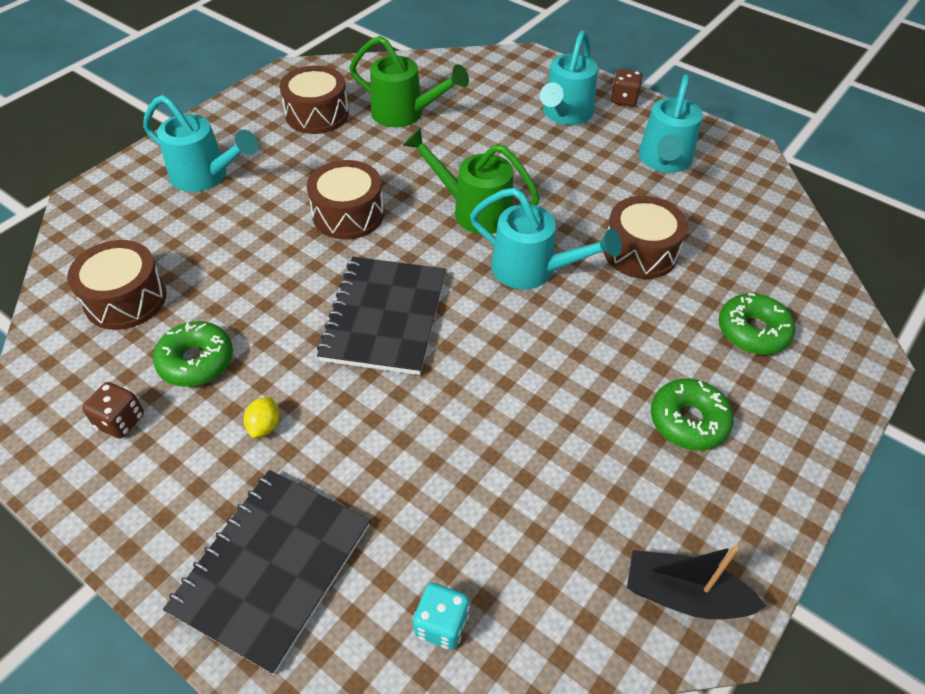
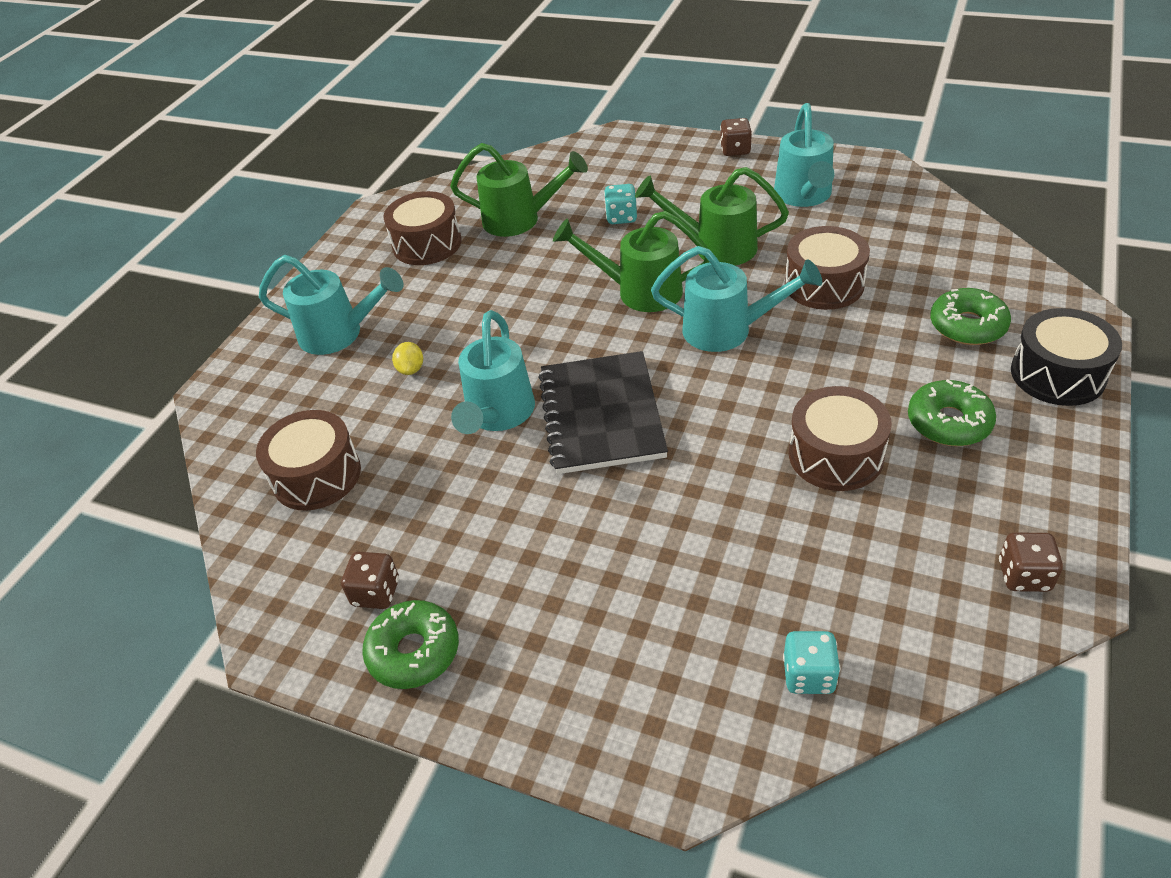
camera: 10 degrees left, 5 degrees down
green donut [153,321,233,387] -> green donut moved to [362,600,459,689]
black notebook [163,470,370,675] -> none
yellow lemon [244,397,280,438] -> yellow lemon moved to [392,342,423,375]
brown drum [307,160,384,240] -> brown drum moved to [789,386,892,491]
turquoise watering can [540,31,598,125] -> turquoise watering can moved to [451,310,535,434]
black boat [627,545,766,619] -> brown dice [999,533,1063,592]
none -> turquoise dice [604,184,637,224]
none -> green watering can [635,167,789,265]
none -> black drum [1011,308,1122,406]

